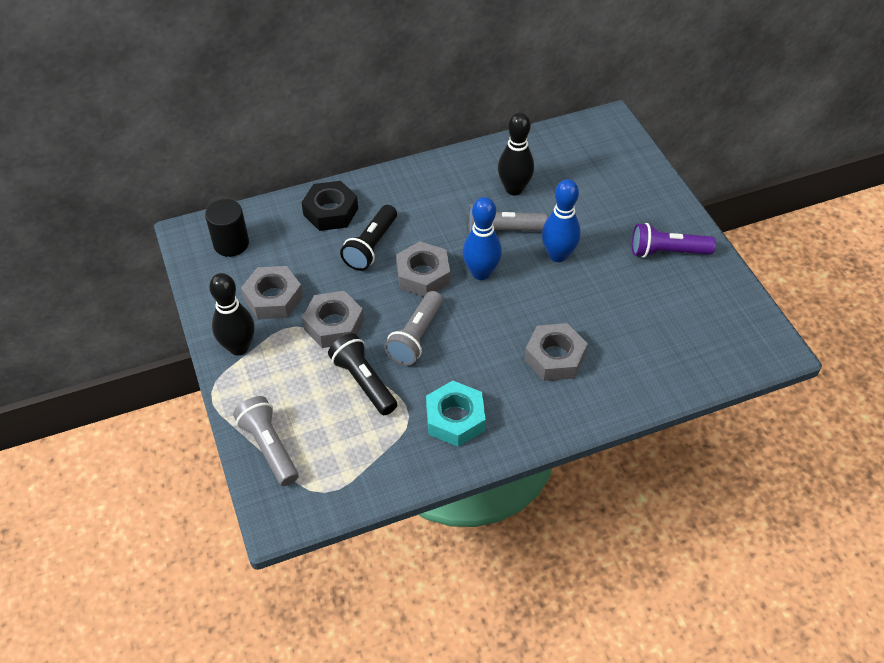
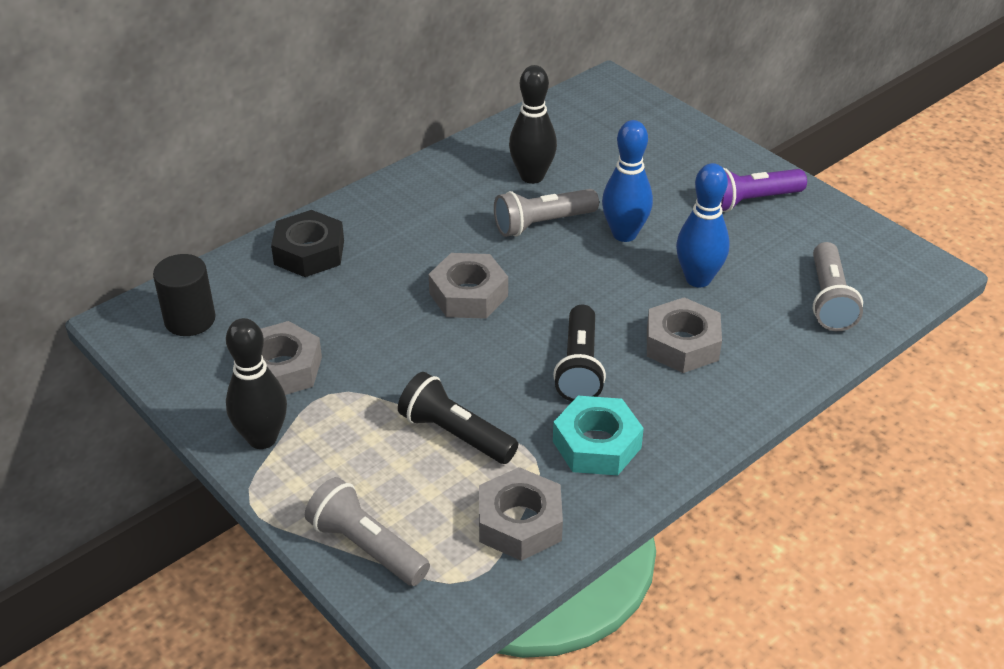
camera: 20 degrees left, 10 degrees down
grey nut [302,291,364,348] -> grey nut moved to [479,467,563,561]
black flashlight [340,205,397,271] -> black flashlight moved to [553,305,606,401]
grey flashlight [384,291,443,365] -> grey flashlight moved to [813,242,863,331]
blue bowling pin [463,197,502,280] -> blue bowling pin moved to [676,163,730,287]

